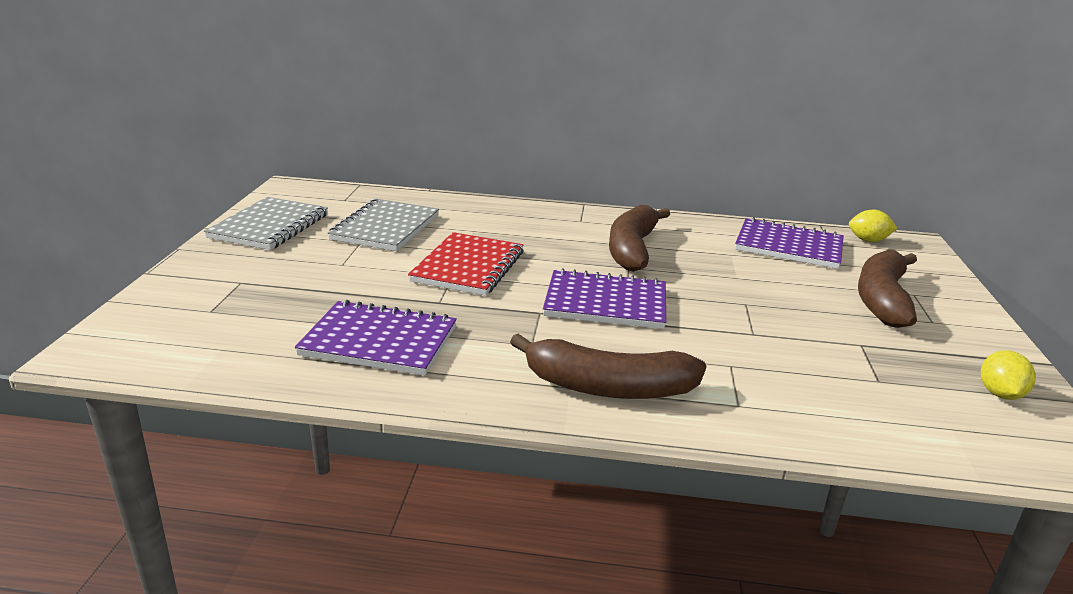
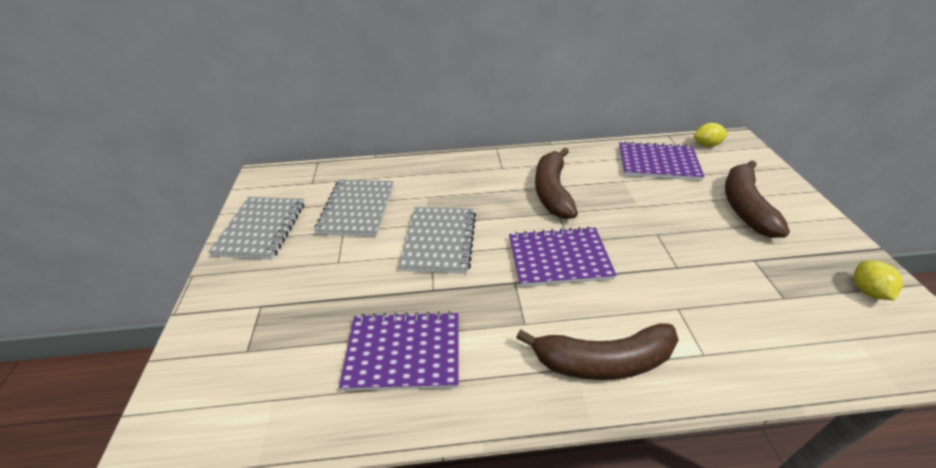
camera: 10 degrees left, 15 degrees up
red notebook [408,232,524,296] -> grey notebook [399,207,476,274]

